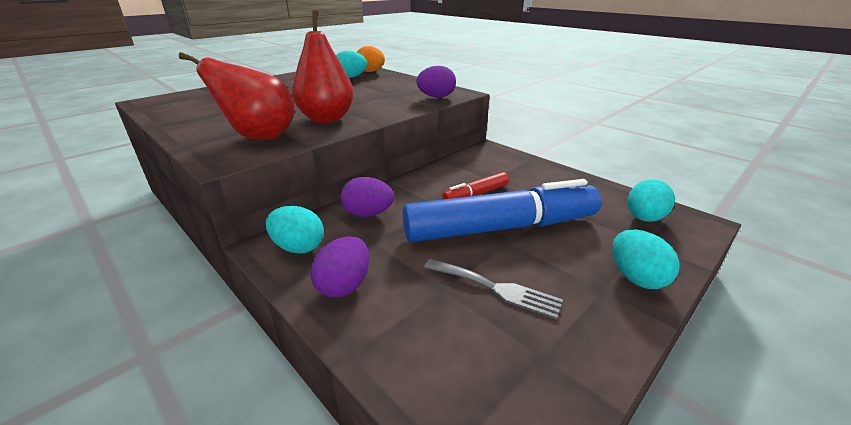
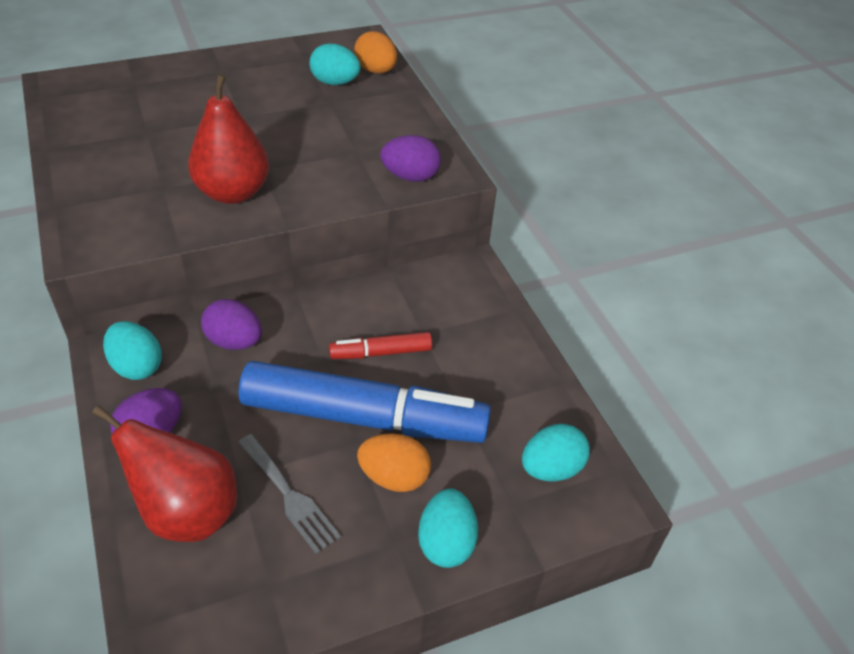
camera: 20 degrees right, 15 degrees up
red pear [179,52,295,140] -> red pear moved to [92,405,237,542]
none -> orange egg [357,433,431,492]

